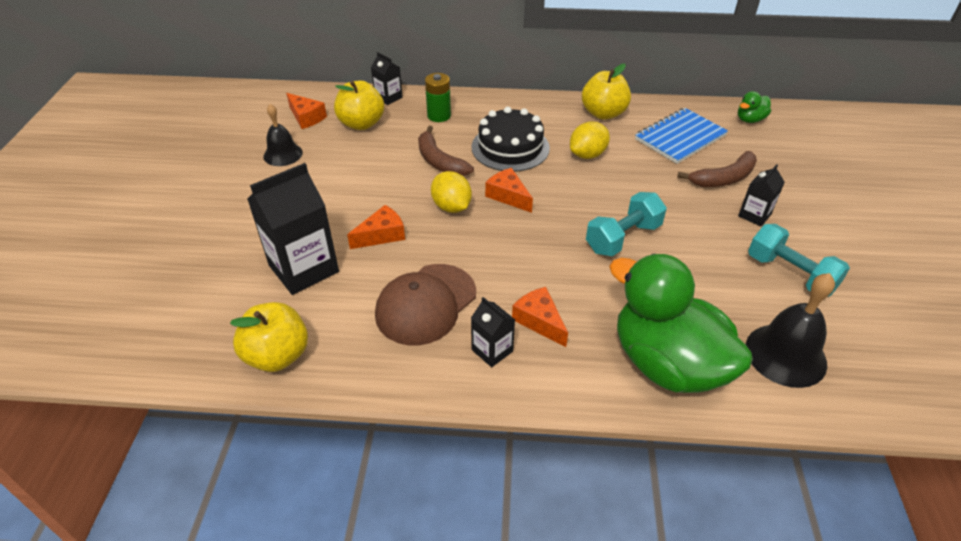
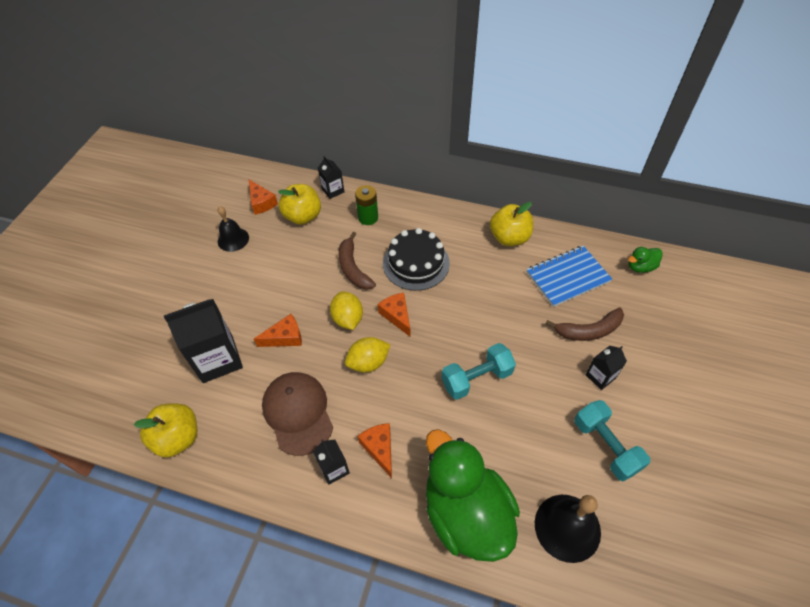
camera: 15 degrees right, 10 degrees up
brown cap [375,264,476,346] -> brown cap turned 105 degrees clockwise [262,372,333,456]
yellow lemon [570,122,610,159] -> yellow lemon moved to [345,337,391,372]

